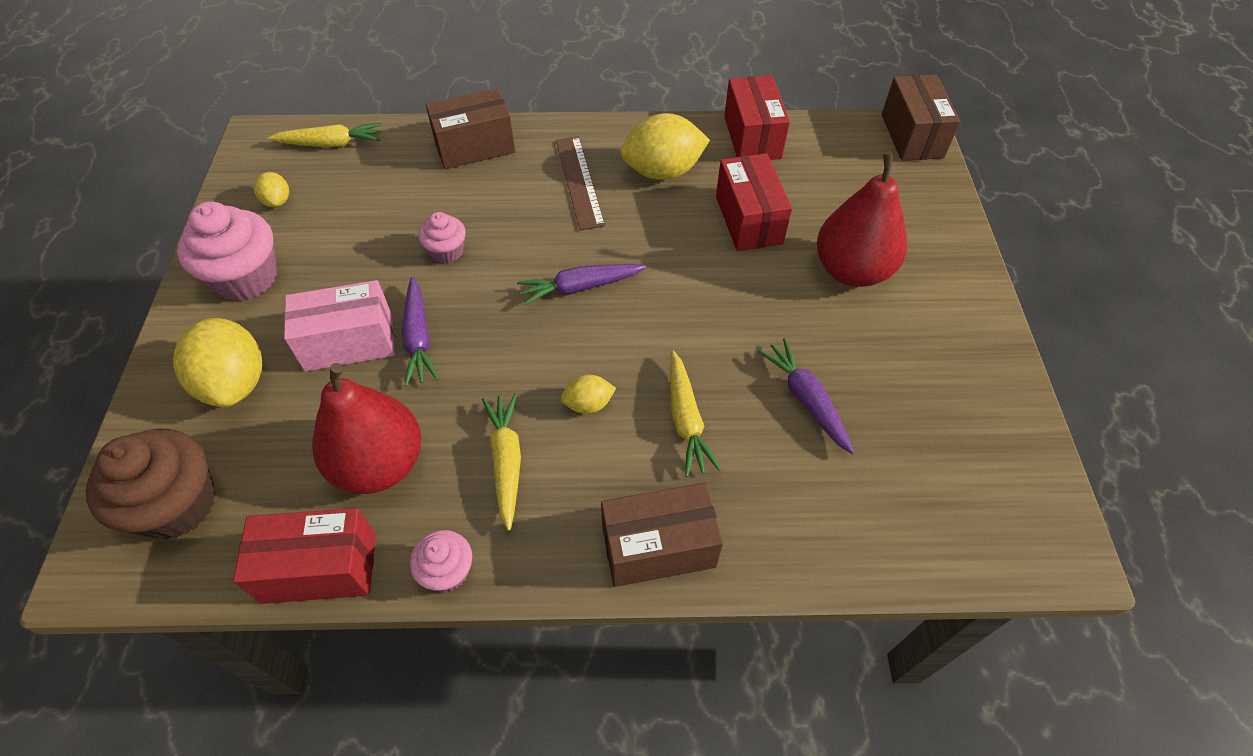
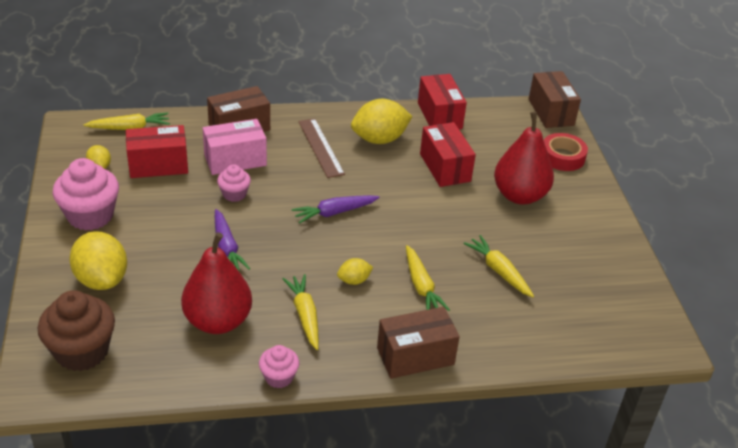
camera: 10 degrees left, 15 degrees down
red box [233,508,376,604] -> red box moved to [126,125,188,178]
pink box [284,280,395,372] -> pink box moved to [203,119,267,175]
purple carrot [758,338,855,454] -> yellow carrot [463,235,534,297]
none -> red tape [544,133,588,171]

